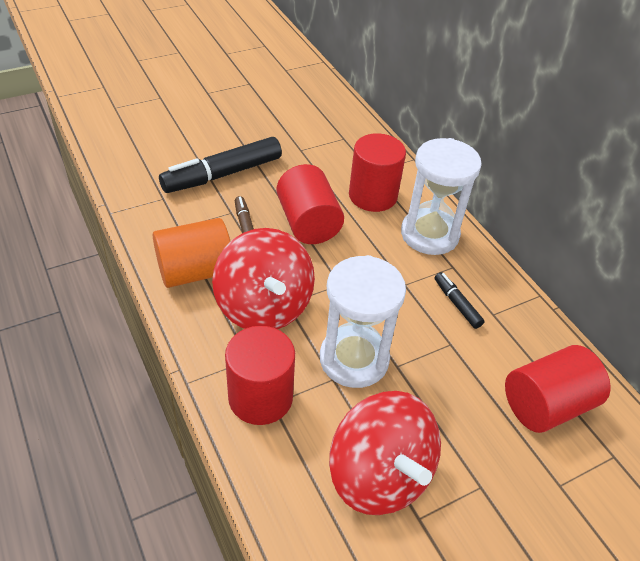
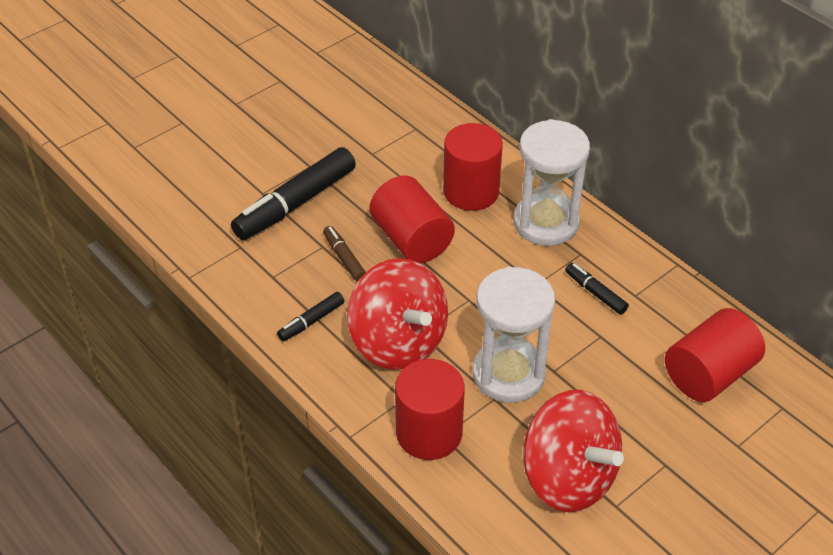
camera: 10 degrees left, 0 degrees up
orange cylinder [153,218,231,288] -> black marker [277,292,344,341]

